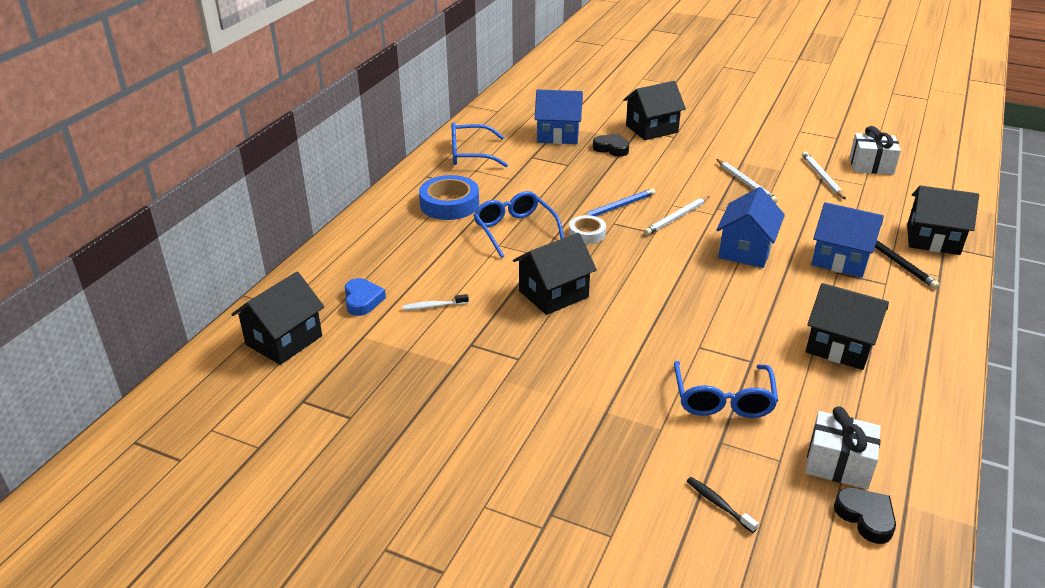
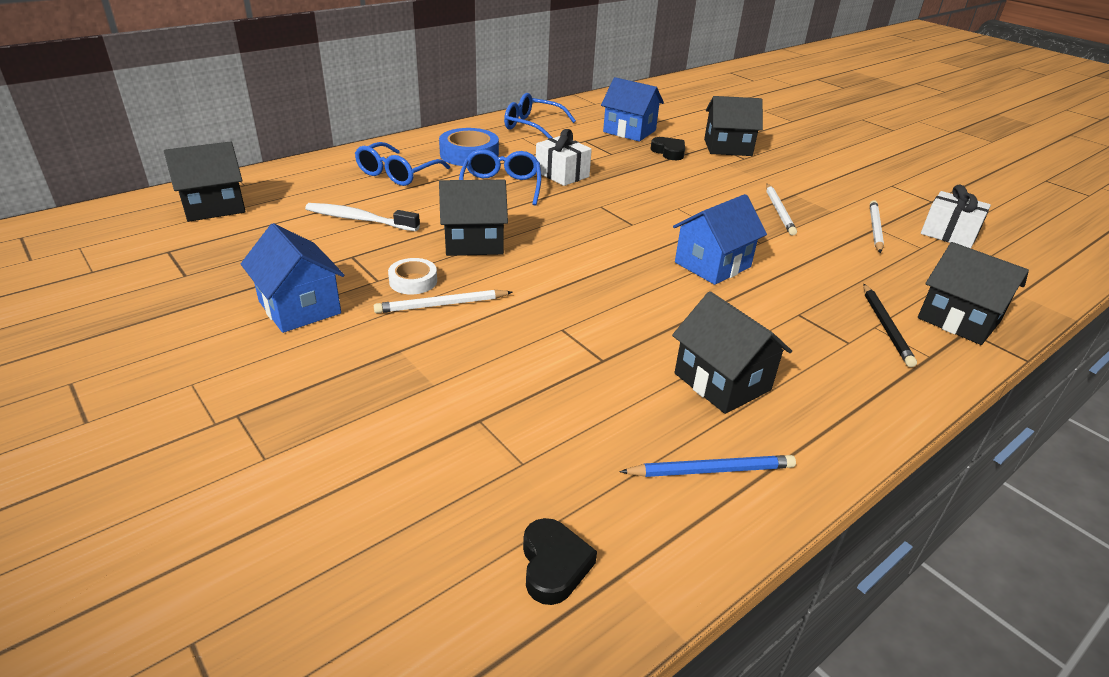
camera: 25 degrees right, 0 degrees up
blue heart [345,278,386,316] -> none
white toothbrush [402,294,469,310] -> white toothbrush [305,203,420,231], size x1.82
white tape [569,215,606,244] -> white tape moved to [388,258,437,295]
blue pencil [581,188,656,216] -> blue pencil moved to [619,455,796,477]
white pencil [644,196,710,235] -> white pencil moved to [374,290,513,313]
blue glasses [674,361,778,418] -> blue glasses moved to [355,142,450,186]
black toothbrush [687,477,759,533] -> none
white gift [805,406,881,489] -> white gift moved to [536,129,592,186]
blue house [811,202,884,278] -> blue house moved to [241,223,344,333]

